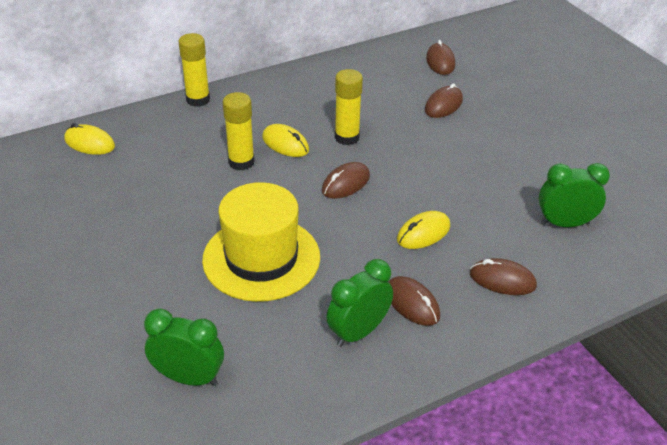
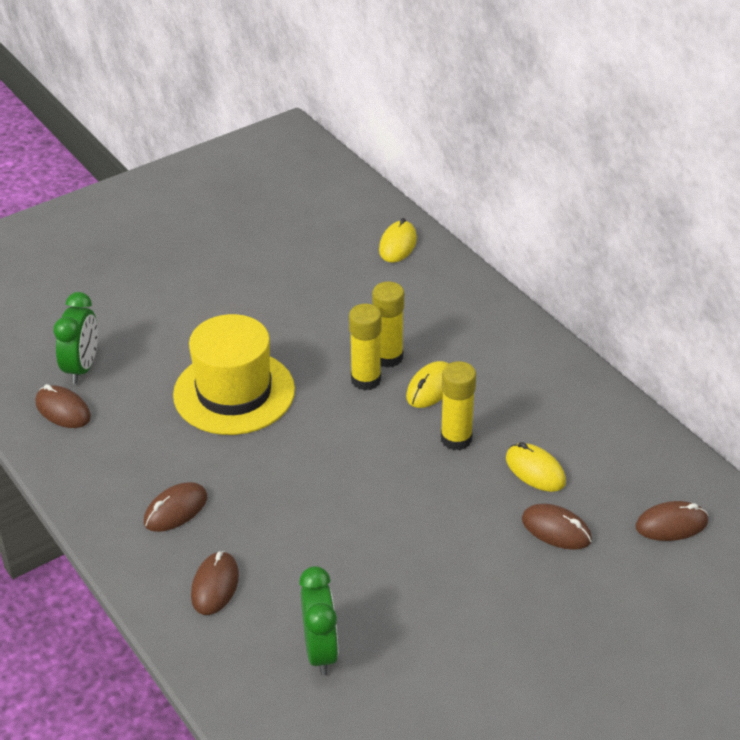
camera: 85 degrees right, 0 degrees up
yellow glue stick [178,33,210,107] -> yellow glue stick moved to [349,304,382,390]
brown mouse [322,162,370,199] -> brown mouse moved to [35,384,91,428]
green clock [326,259,393,347] -> none
yellow mouse [397,211,450,249] -> yellow mouse moved to [506,442,566,492]

